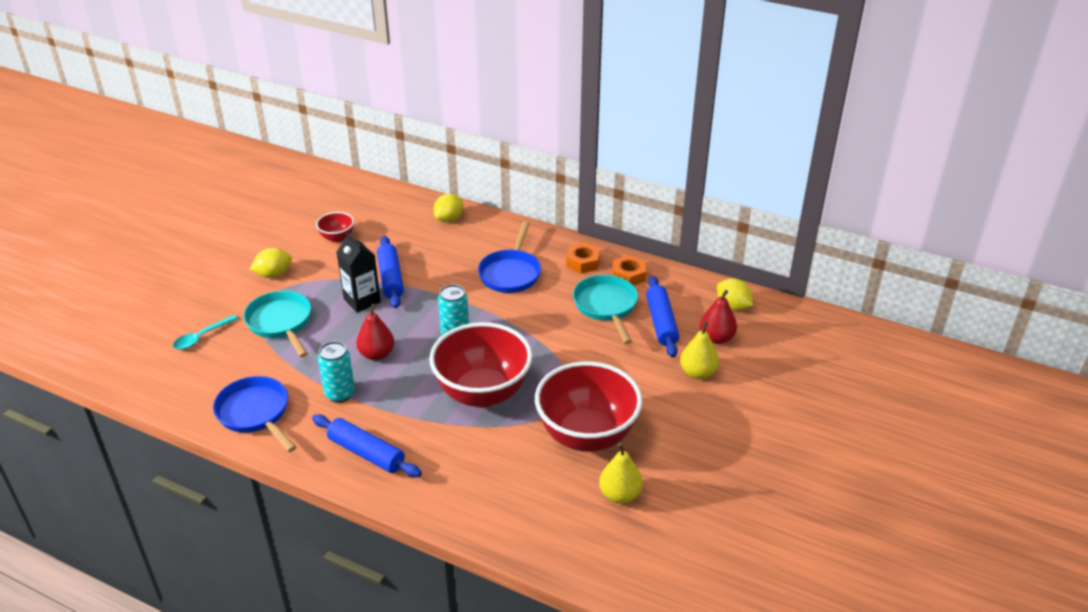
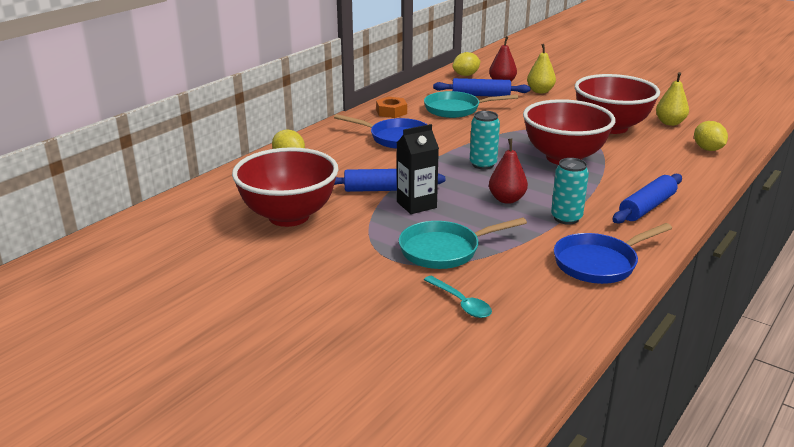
camera: 80 degrees left, 10 degrees down
yellow lemon [250,248,292,278] -> yellow lemon moved to [694,121,728,151]
red bowl [316,212,354,243] -> red bowl [232,147,338,227], size x2.23
orange nut [612,255,646,286] -> none

